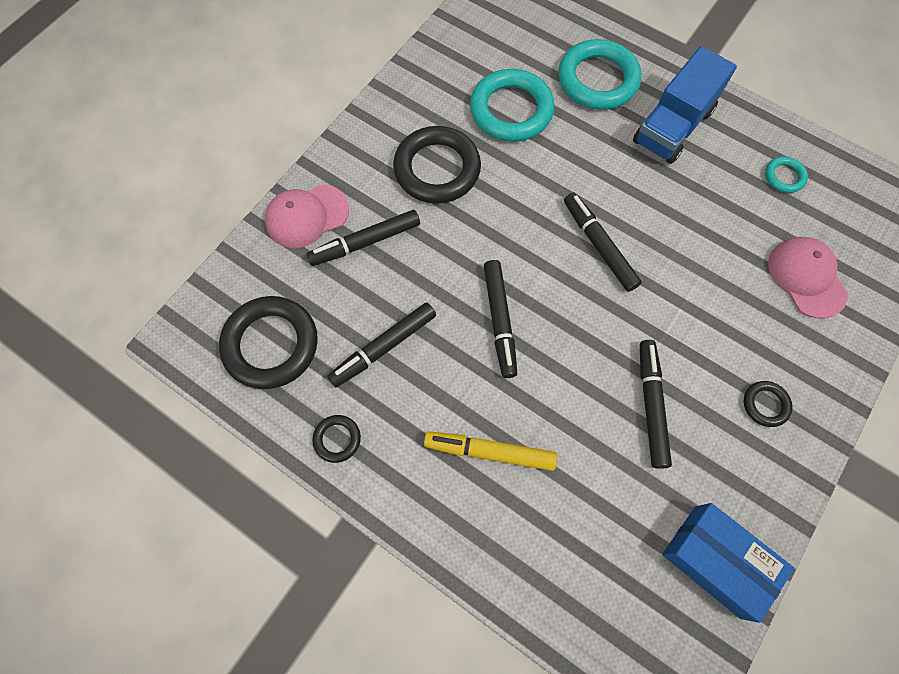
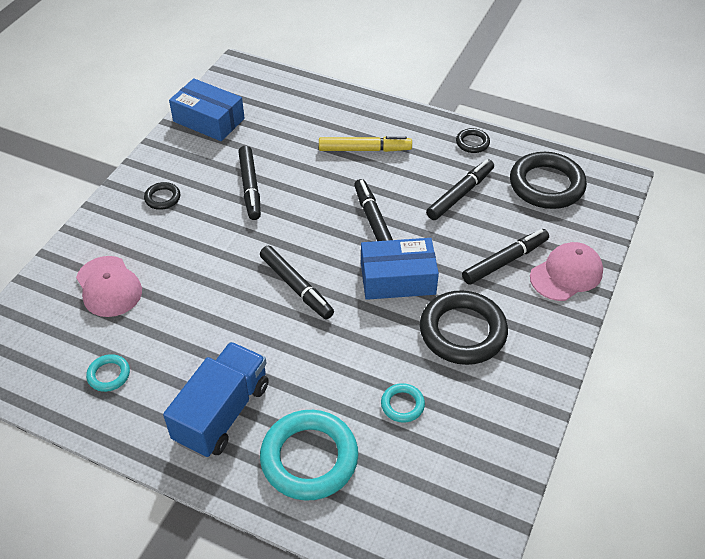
camera: 170 degrees right, 20 degrees down
turquoise ring [470,69,555,142] -> turquoise ring [381,383,425,423], size x0.47
none -> blue box [361,238,439,300]

